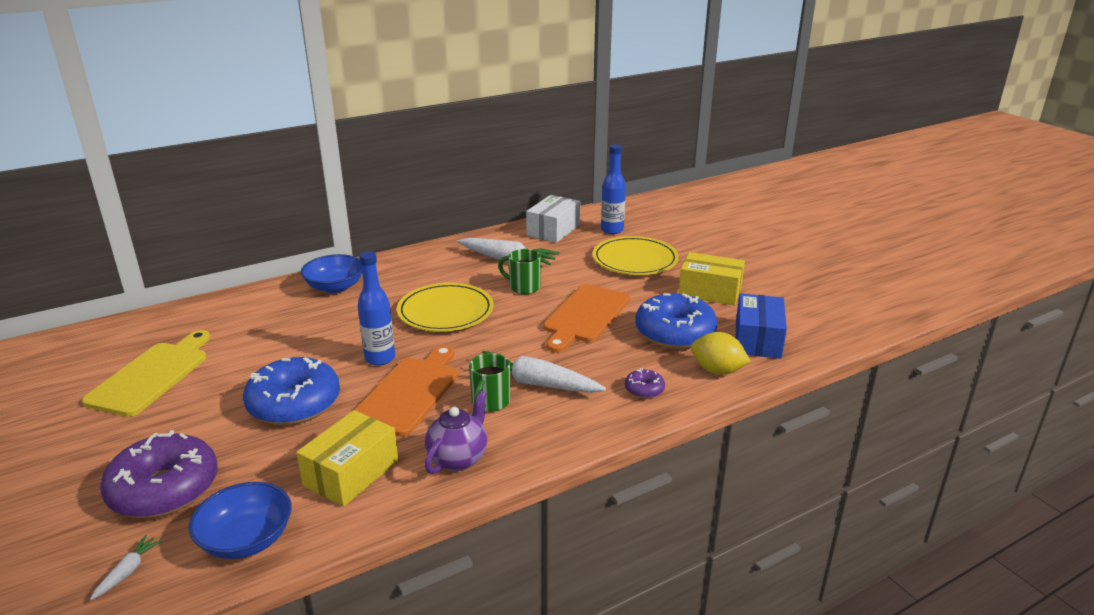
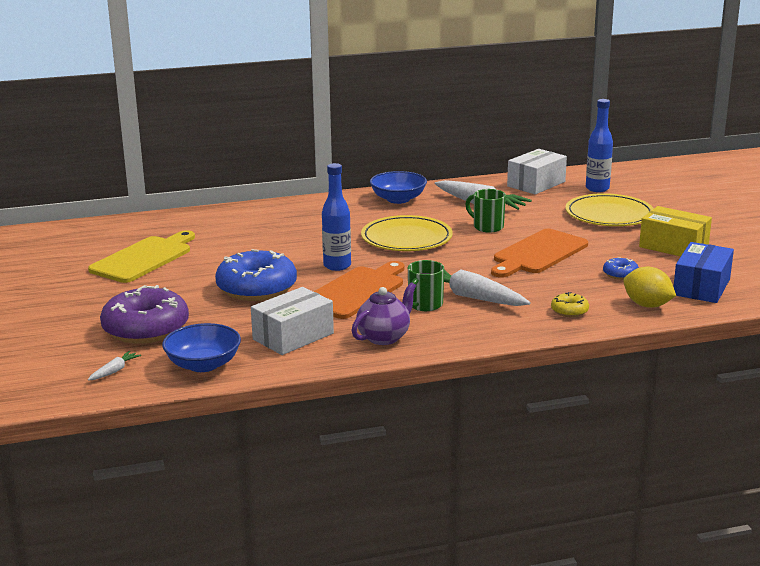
camera: 15 degrees right, 5 degrees down
yellow box [296,410,398,507] -> white box [251,287,334,355]
blue bowl [301,254,362,293] -> blue bowl moved to [370,171,427,204]
purple donut [625,368,665,399] -> yellow donut [551,292,589,317]
blue donut [635,293,718,349] -> blue donut [603,257,639,280], size x0.45

